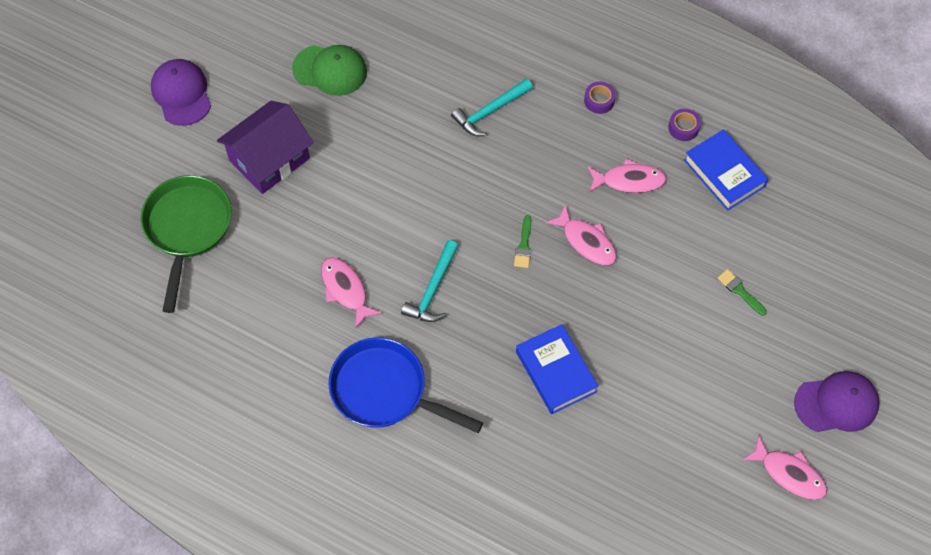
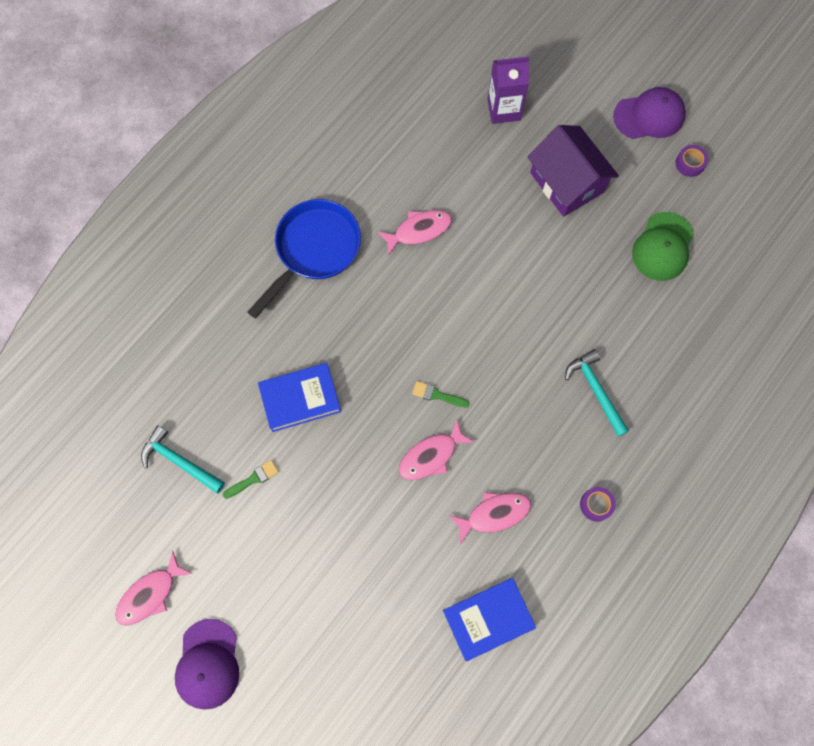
camera: 100 degrees right, 10 degrees up
green pan [141,175,232,313] -> purple carton [487,56,529,124]
turquoise hammer [401,240,459,322] -> turquoise hammer moved to [141,425,225,493]
pink fish [588,158,666,193] -> pink fish turned 120 degrees counterclockwise [449,492,531,544]
purple tape [668,109,701,141] -> purple tape moved to [675,145,708,177]
green brush [717,269,767,315] -> green brush moved to [223,460,279,499]

